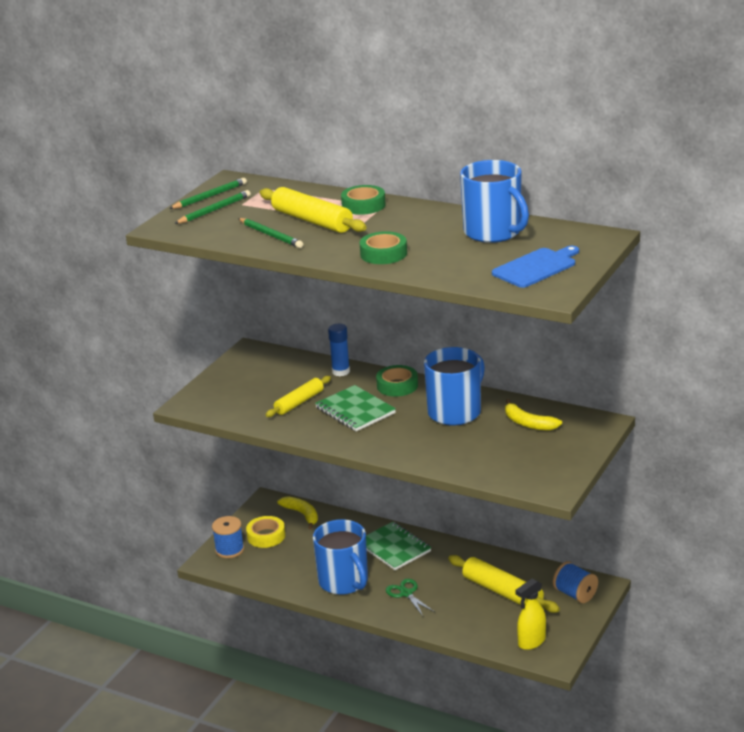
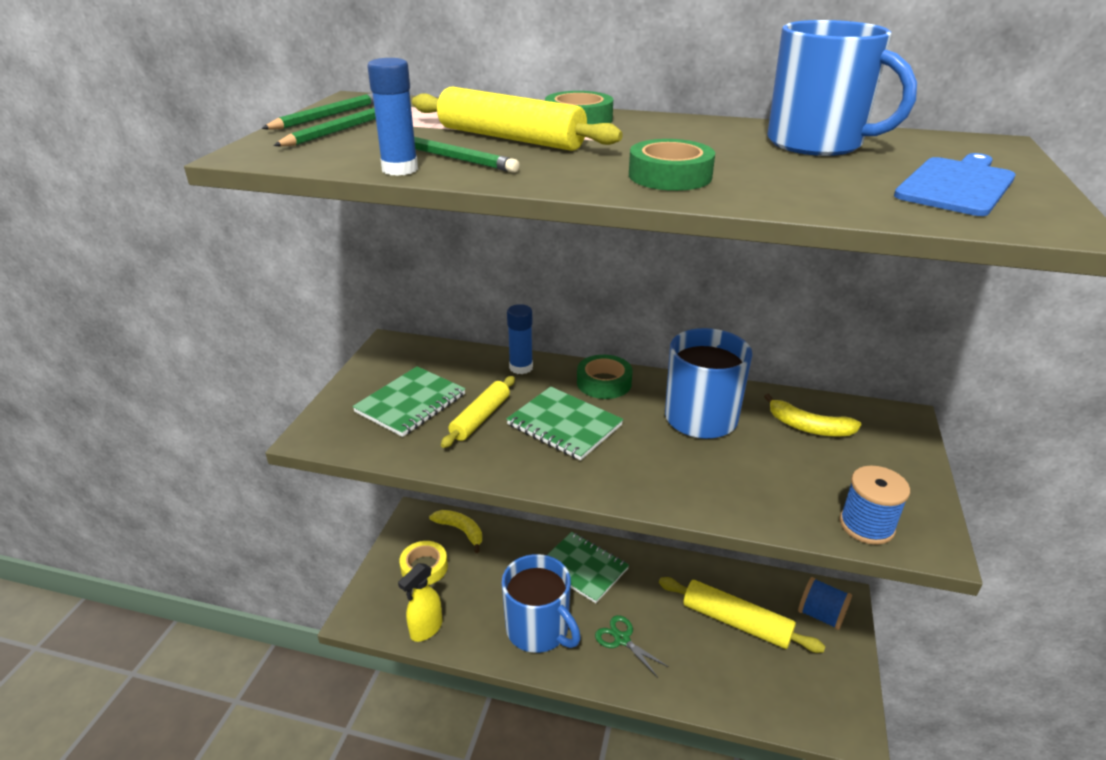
camera: 15 degrees left, 5 degrees up
blue spool [212,516,244,558] -> blue spool moved to [840,466,910,545]
yellow spray bottle [516,578,546,650] -> yellow spray bottle moved to [398,563,442,642]
none -> green notebook [352,366,466,437]
none -> blue glue stick [367,58,418,176]

